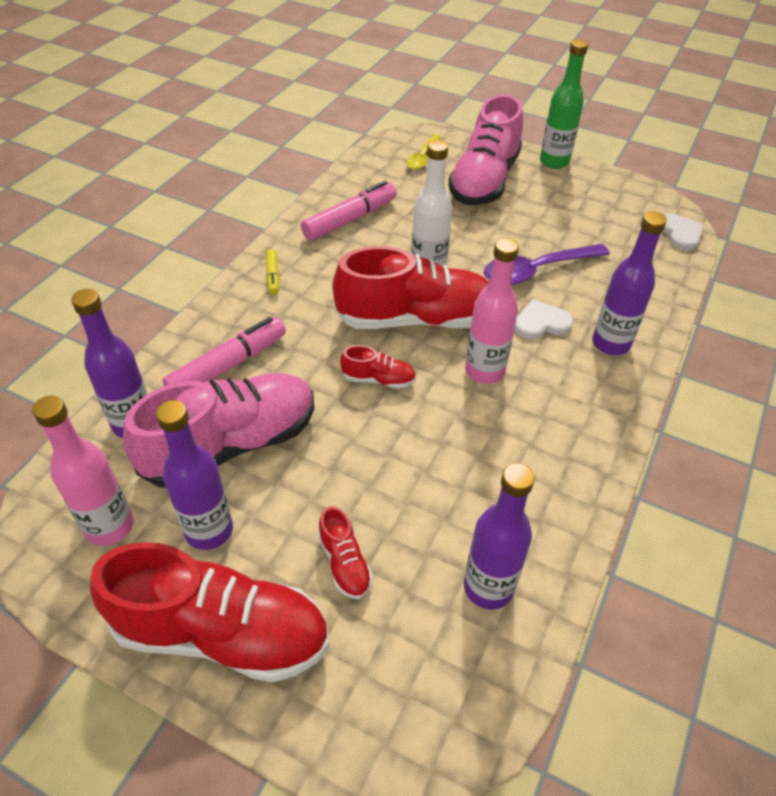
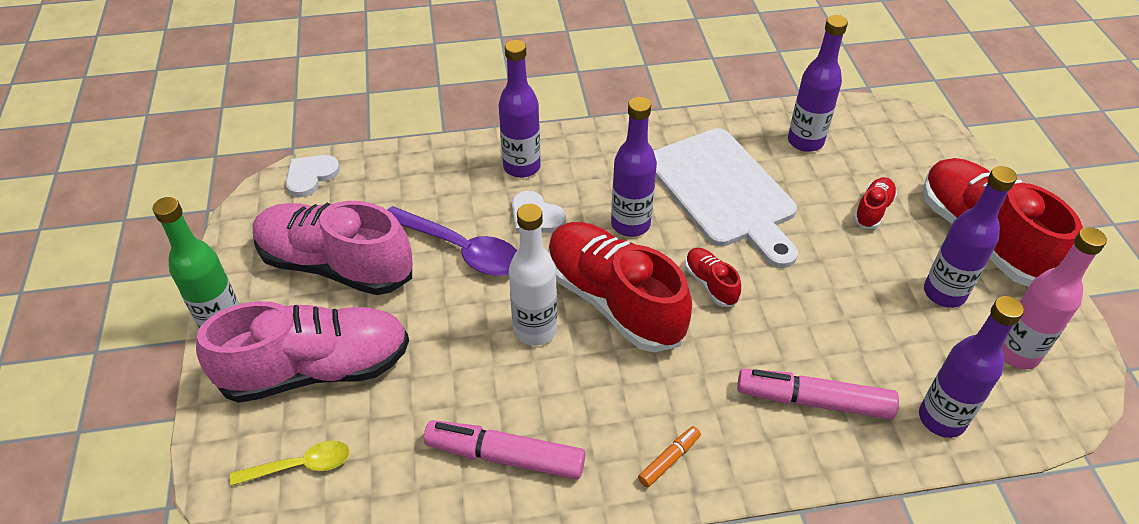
camera: 125 degrees left, 0 degrees up
pink shoe [123,373,315,488] -> pink shoe moved to [253,201,413,295]
yellow marker [266,249,280,295] -> orange marker [638,426,701,487]
pink bottle [465,238,519,384] -> purple bottle [611,97,657,237]
none -> white cutting board [654,128,798,268]

